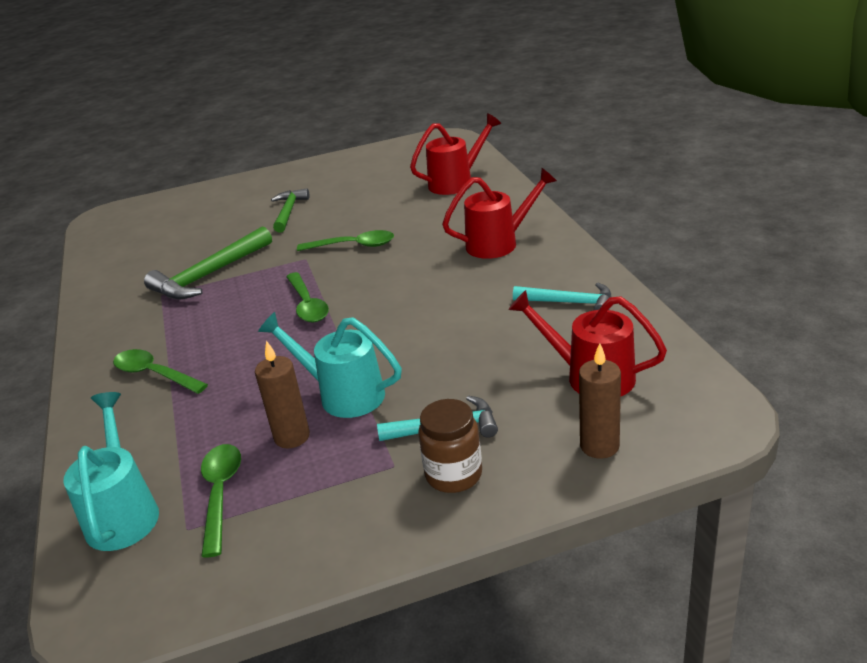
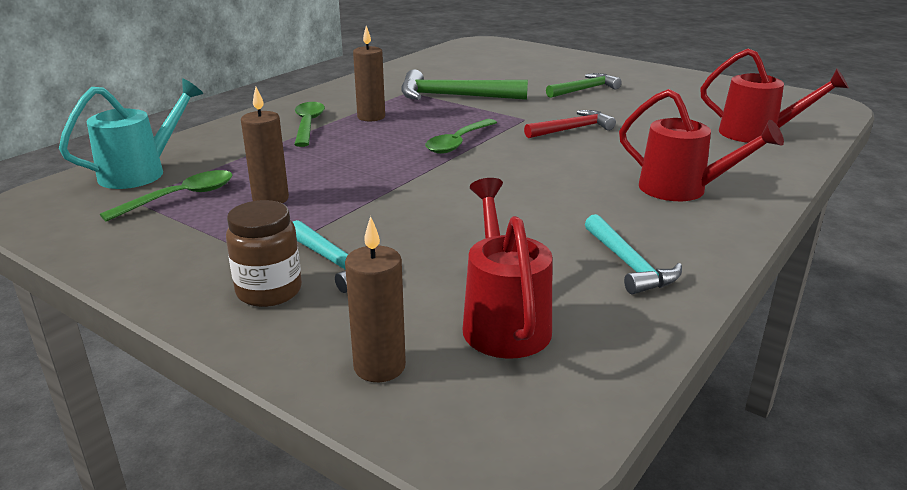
camera: 50 degrees right, 5 degrees down
turquoise watering can [258,312,402,418] -> none
green spoon [297,230,394,251] -> red hammer [524,110,616,138]
none -> brown candle [353,26,385,121]

